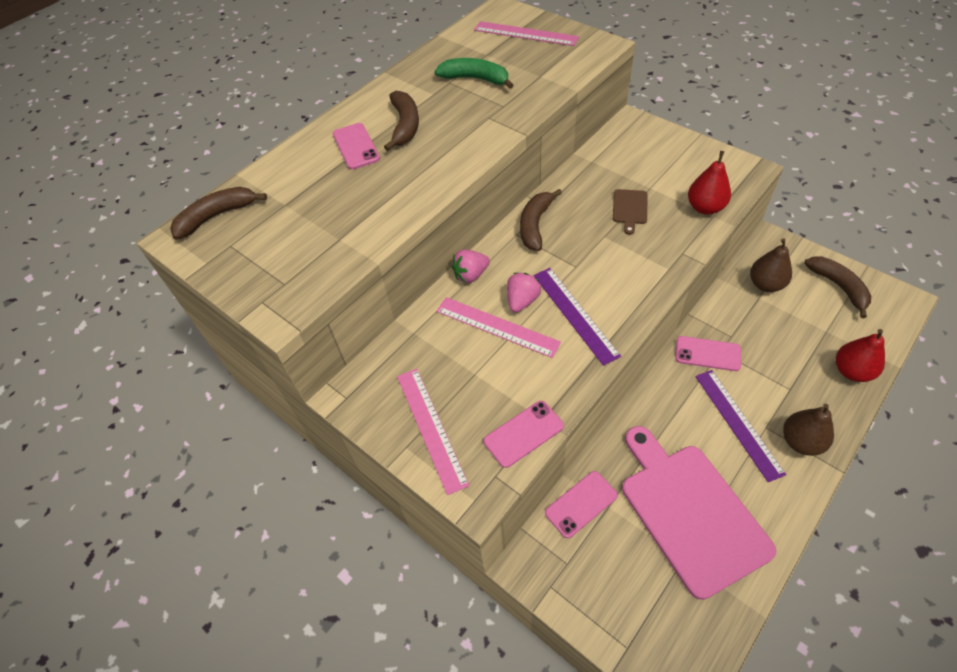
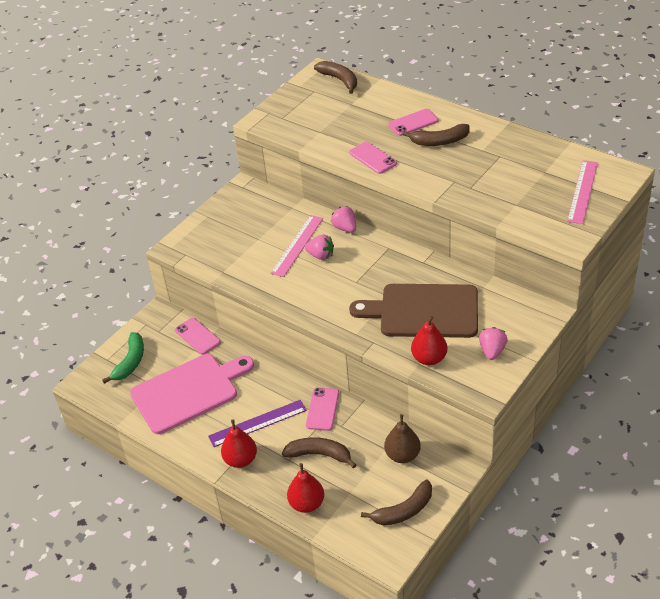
camera: 85 degrees right, 10 degrees down
pink ruler [397,369,469,495] -> none
green banana [435,58,513,89] -> green banana moved to [102,332,144,384]
pink phone [484,401,564,468] -> pink phone moved to [349,142,397,174]
brown banana [520,189,562,251] -> brown banana moved to [282,437,356,469]
purple ruler [534,268,621,366] -> none
brown cutting board [613,189,647,235] -> brown cutting board [349,284,478,338], size x2.42
brown pear [783,404,834,456] -> red pear [221,419,257,468]
none -> pink strawberry [479,327,508,360]

